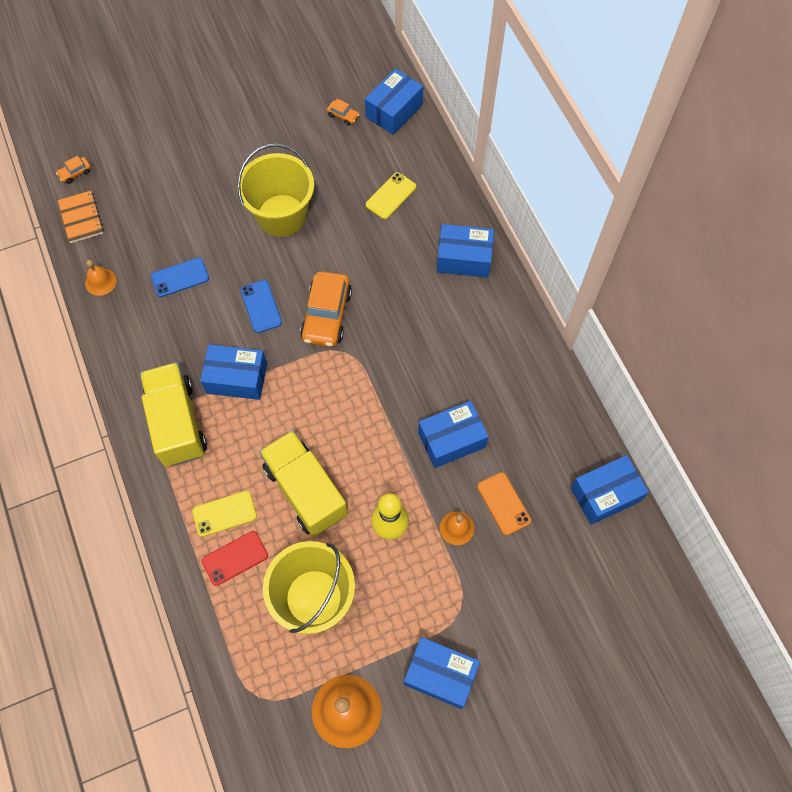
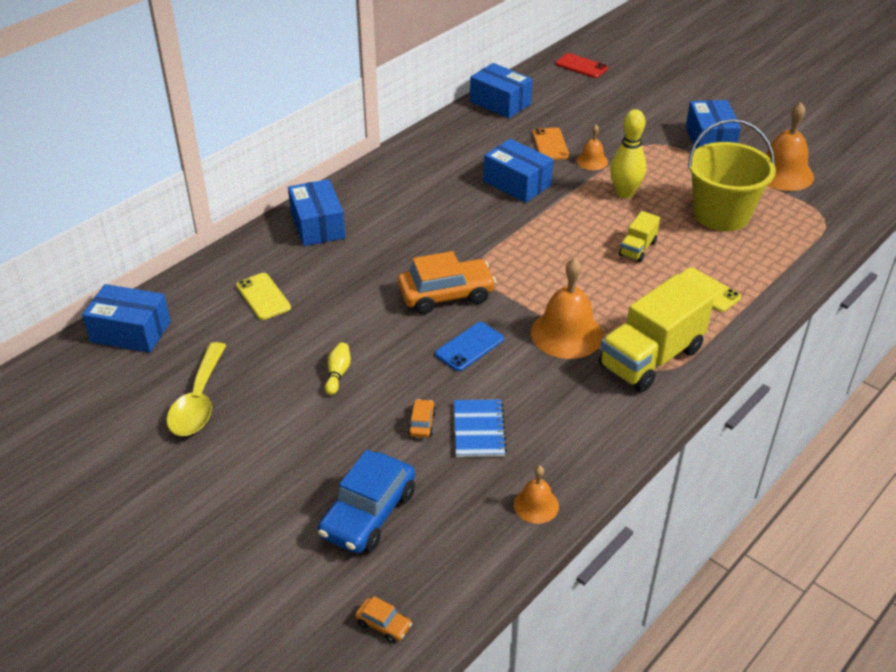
camera: 115 degrees left, 25 degrees down
orange notebook [58,191,104,243] -> none
blue phone [151,258,209,297] -> blue notebook [454,399,507,457]
blue box [200,344,267,400] -> orange bell [531,258,603,359]
red phone [202,531,268,586] -> red phone moved to [555,53,608,78]
yellow bucket [237,143,314,237] -> yellow bowling pin [325,342,351,395]
yellow truck [259,430,348,537] -> yellow truck [619,211,660,262], size x0.49
orange car [327,99,360,126] -> orange car moved to [408,399,436,438]
yellow phone [366,172,416,219] -> yellow phone turned 45 degrees clockwise [236,273,291,320]
orange phone [477,472,531,535] -> orange phone turned 45 degrees counterclockwise [532,127,569,160]
none -> yellow spoon [167,342,226,436]
none -> blue car [318,450,415,554]

